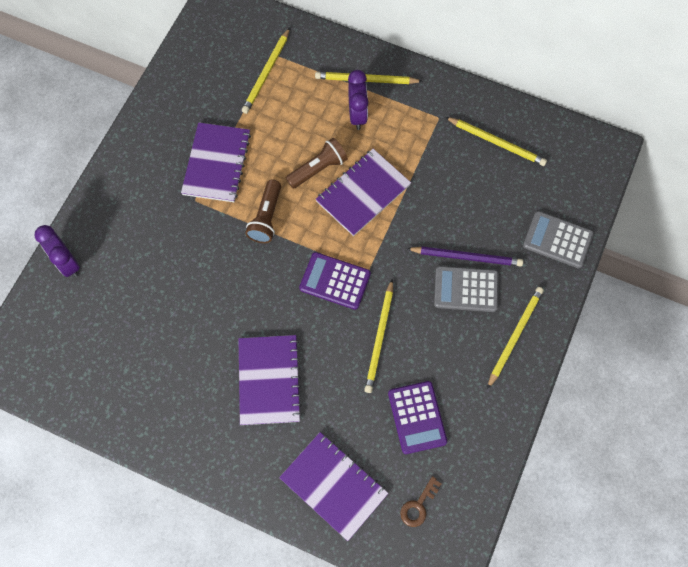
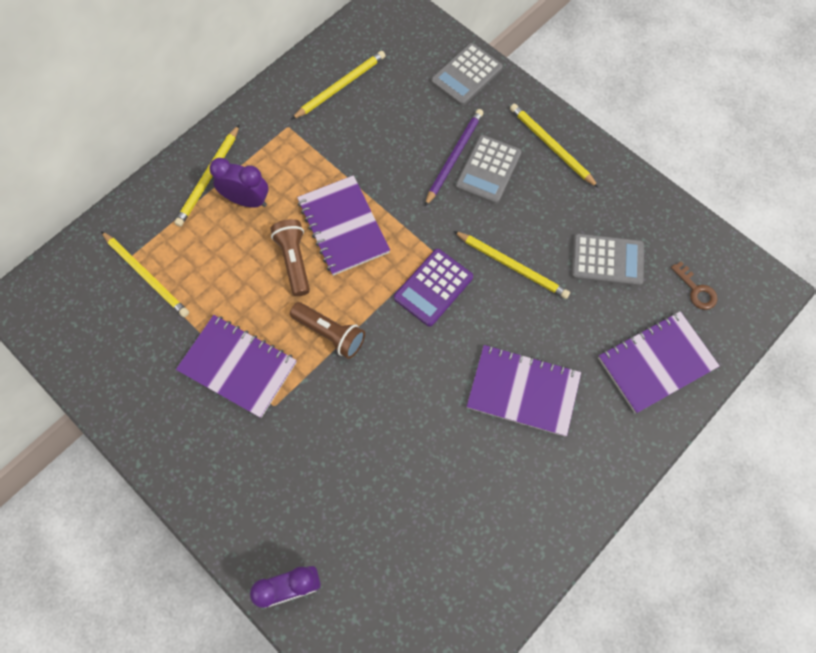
camera: 70 degrees left, 0 degrees up
purple calculator [388,381,447,454] -> grey calculator [571,234,644,286]

